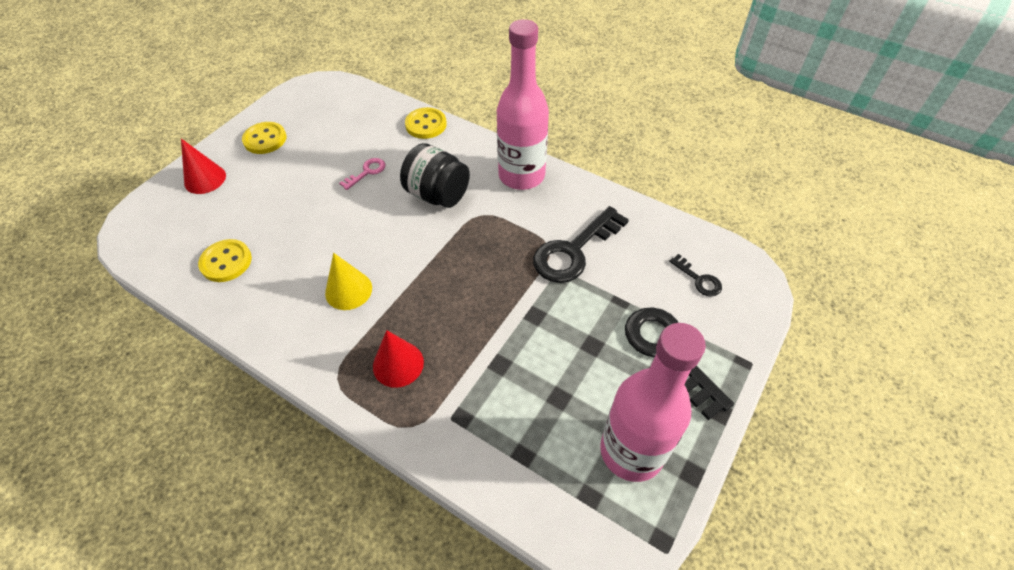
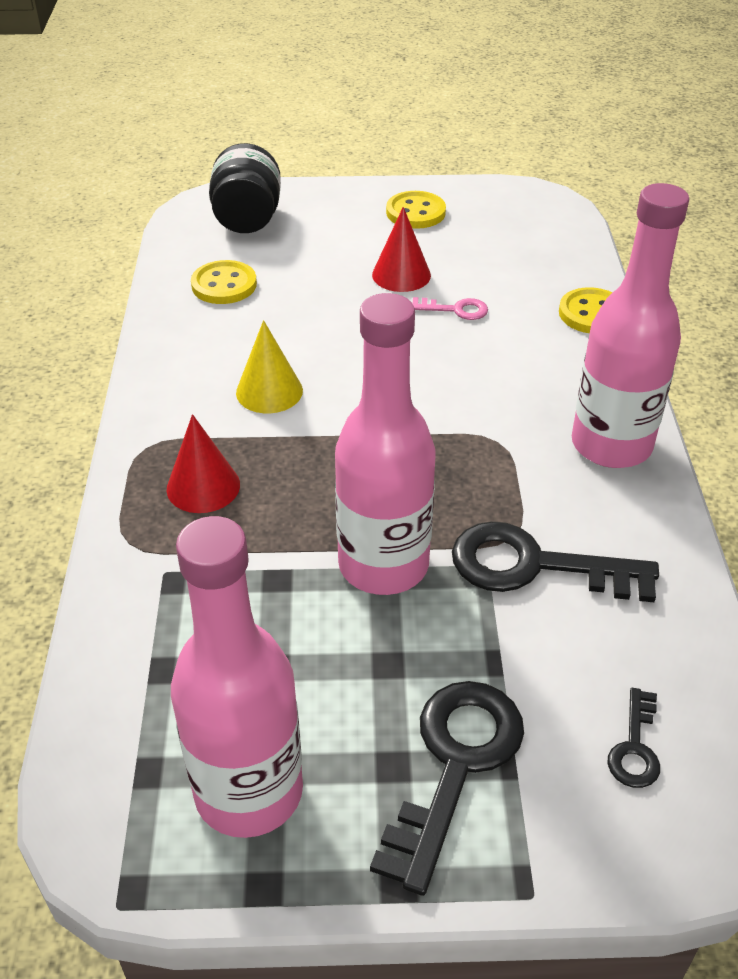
camera: 55 degrees right, 10 degrees down
red cone [181,139,226,194] -> red cone moved to [372,207,431,292]
black jar [400,143,470,208] -> black jar moved to [209,143,281,233]
none -> pink bottle [335,293,436,595]

